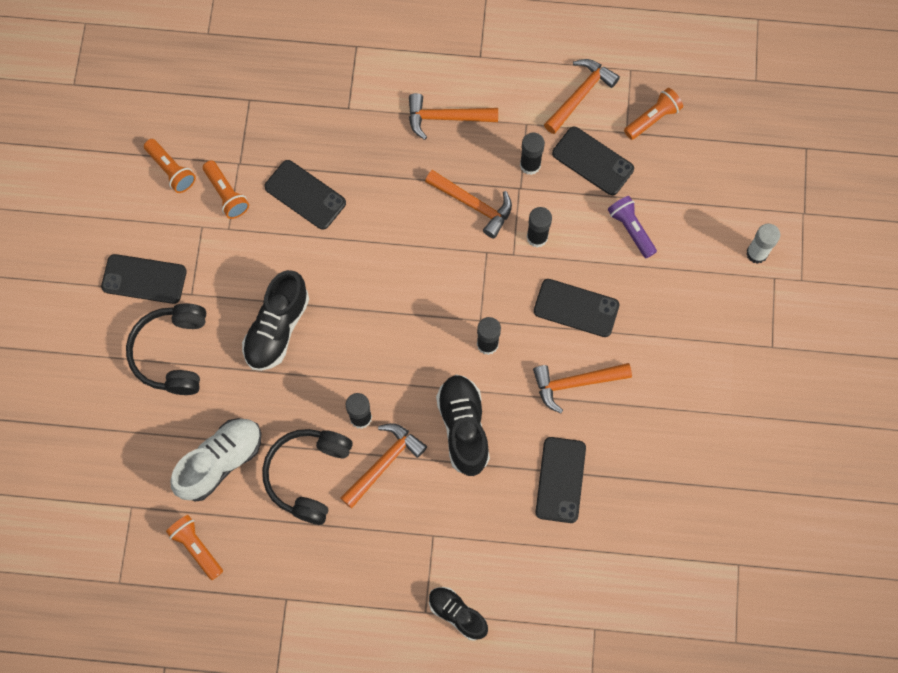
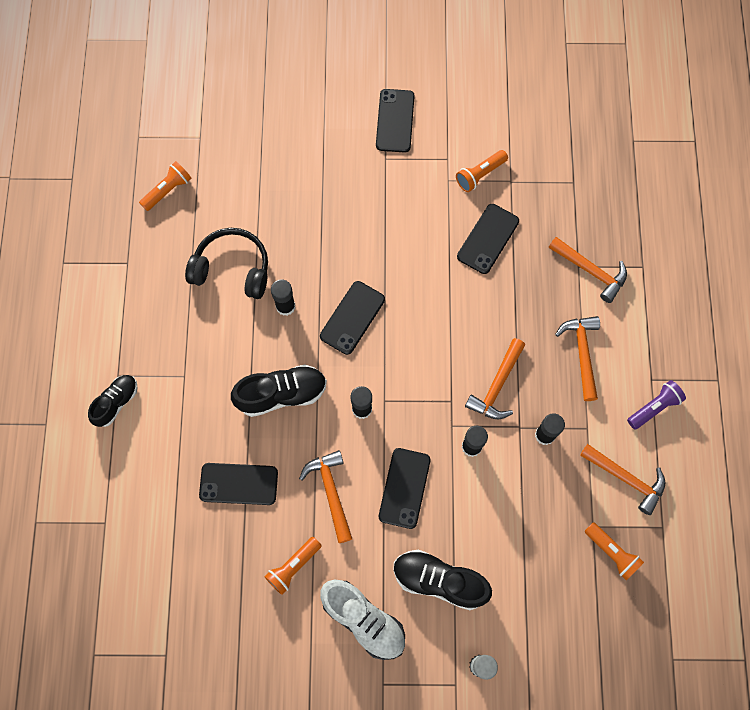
camera: 85 degrees right, 0 degrees up
black headphones [126,303,206,395] -> none
orange flashlight [144,139,196,193] -> orange flashlight moved to [264,537,322,595]
white shoe [170,418,261,502] -> white shoe moved to [320,580,405,660]
black shoe [242,270,309,371] -> black shoe moved to [394,549,492,610]
orange hammer [341,423,427,508] -> orange hammer moved to [548,237,627,303]
black phone [552,127,634,195] -> black phone moved to [320,281,385,355]
purple flashlight [608,196,657,258] -> purple flashlight moved to [627,380,686,429]

